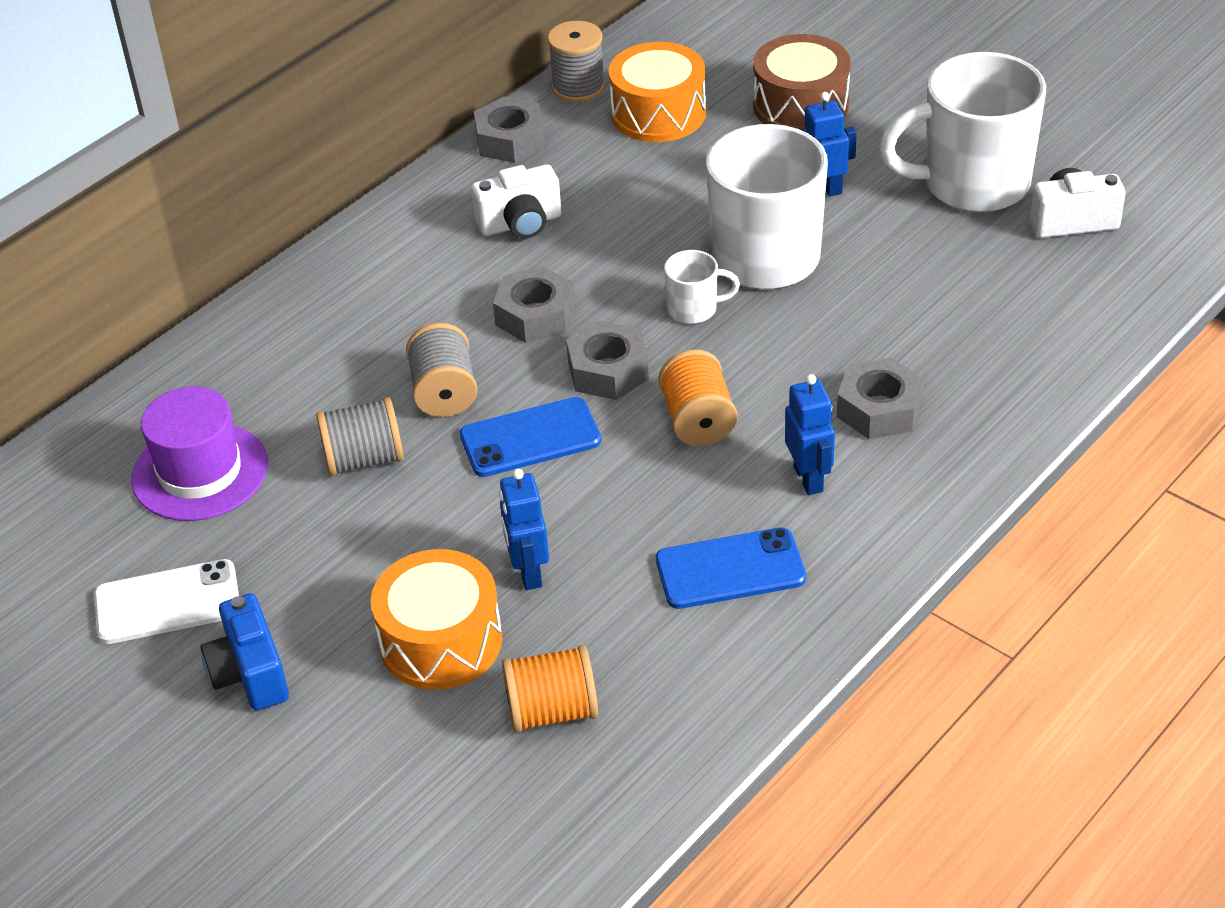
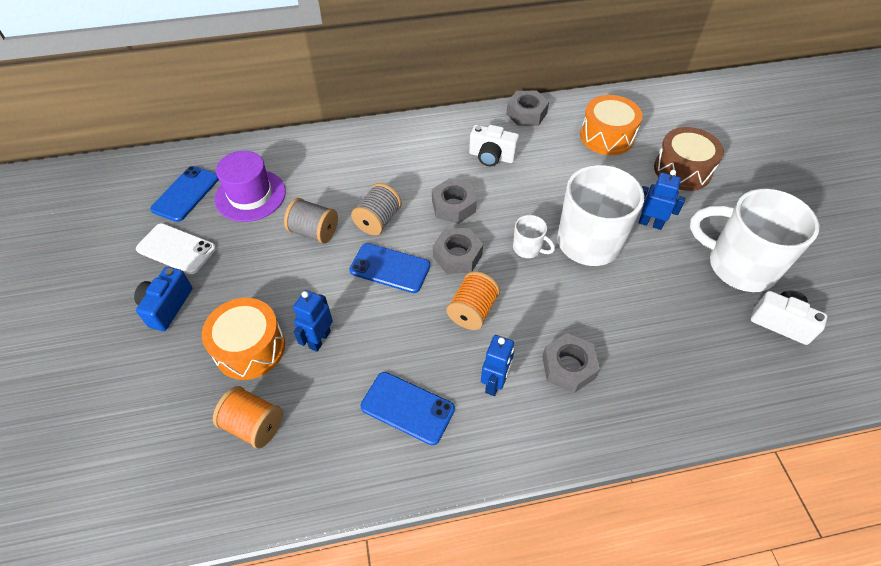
camera: 35 degrees right, 10 degrees up
grey spool [548,21,605,102] -> none
none -> blue phone [150,166,219,222]

